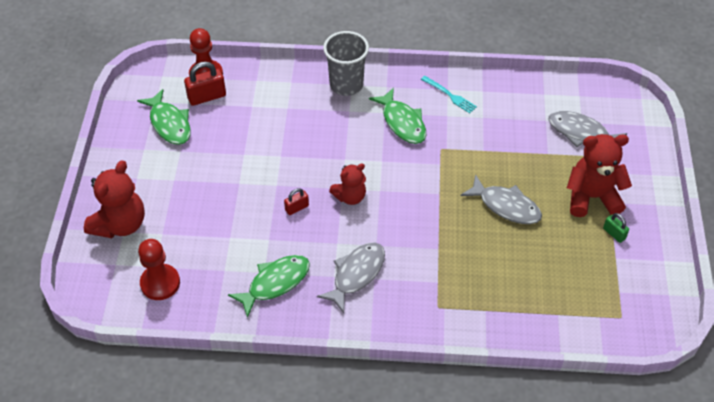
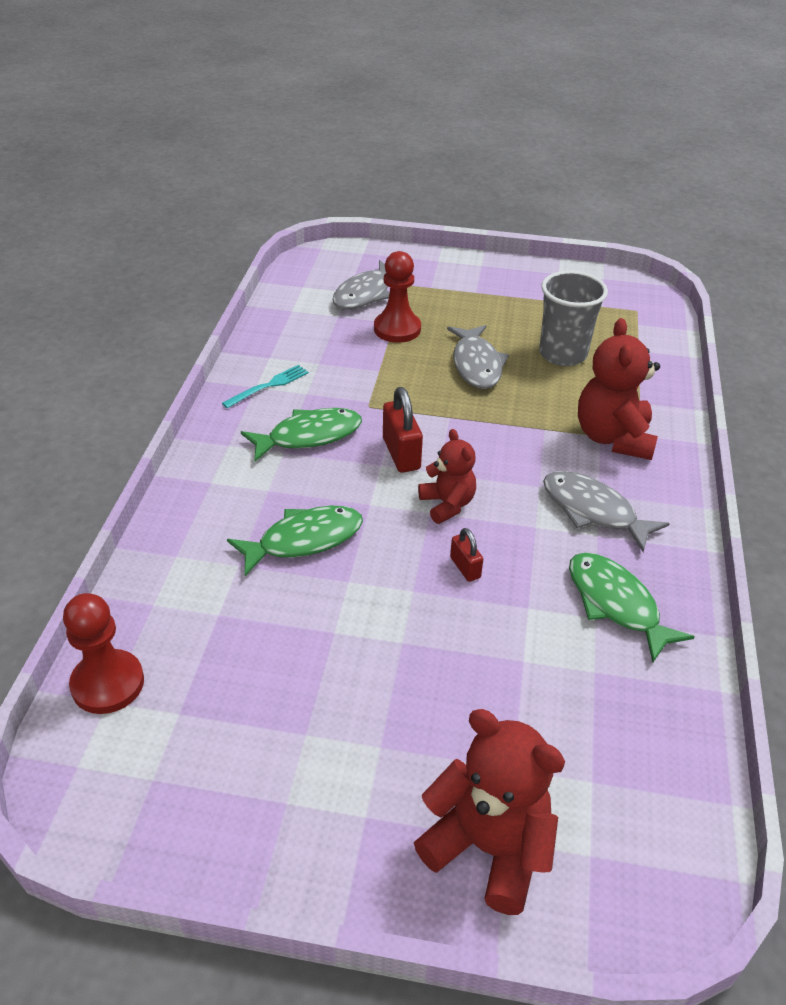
camera: 85 degrees left, 10 degrees down
green fish [137,89,191,145] -> green fish moved to [227,506,363,576]
red pawn [138,239,180,300] -> red pawn moved to [374,251,421,343]
red padlock [184,62,226,106] -> red padlock moved to [383,387,423,473]
grey cup [323,31,369,96] -> grey cup moved to [539,271,608,366]
grey fish [460,174,542,224] -> grey fish turned 135 degrees clockwise [447,325,509,389]
red teddy bear [567,134,632,217] -> red teddy bear moved to [578,318,660,460]
green padlock [603,213,629,243] -> none

